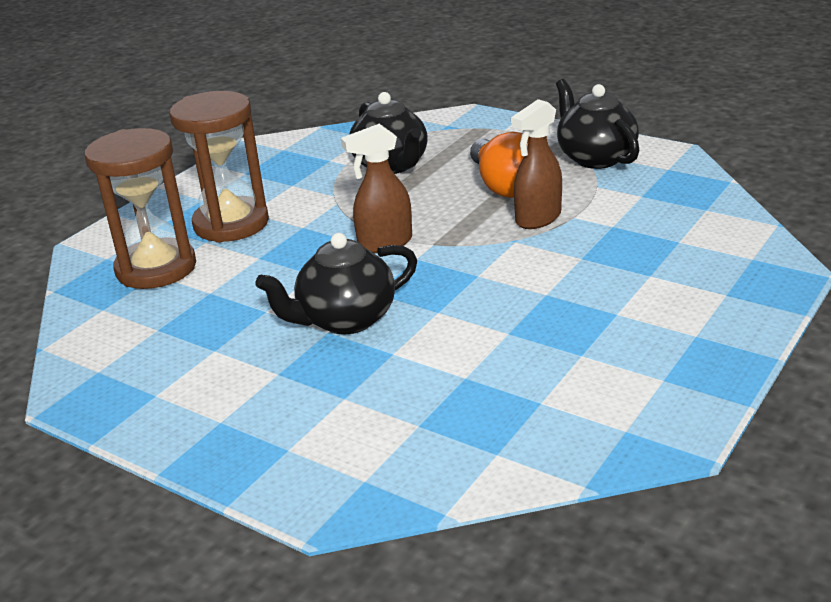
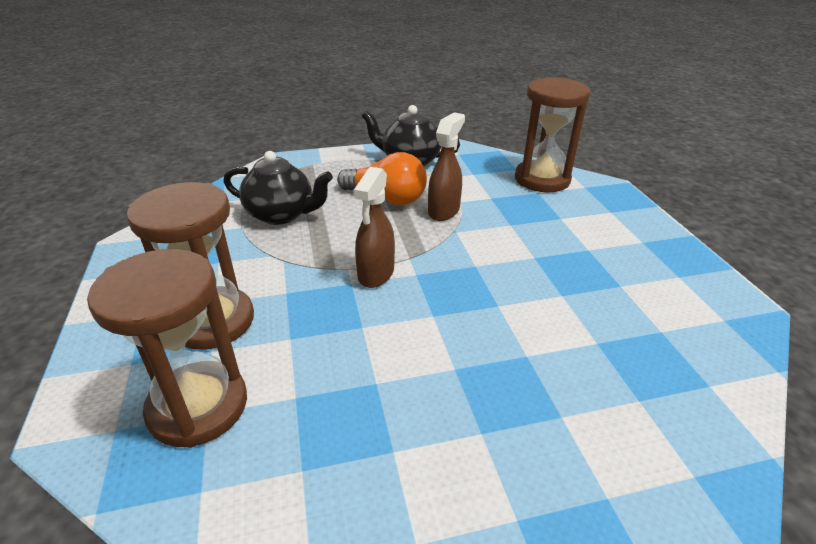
camera: 50 degrees left, 5 degrees up
black teapot [256,233,417,334] -> none
brown spray bottle [511,99,562,229] -> brown spray bottle turned 150 degrees counterclockwise [428,112,465,221]
none -> brown hourglass [515,77,591,192]

